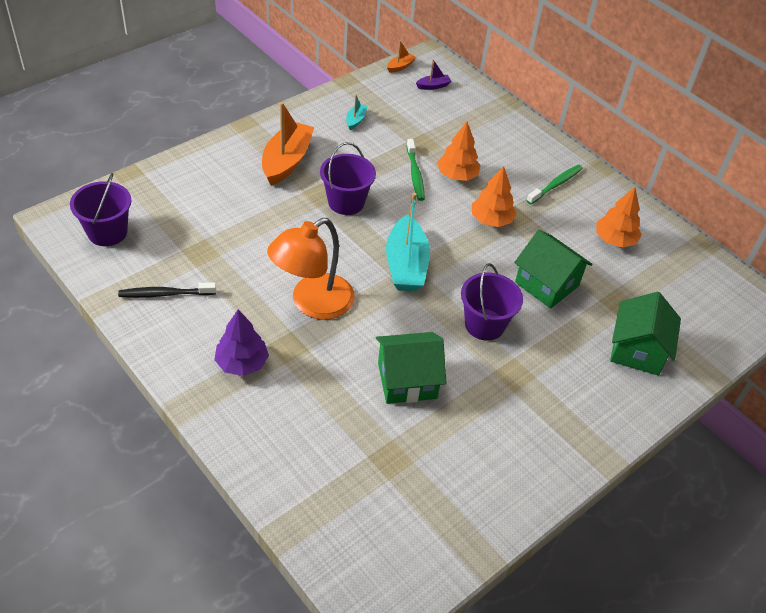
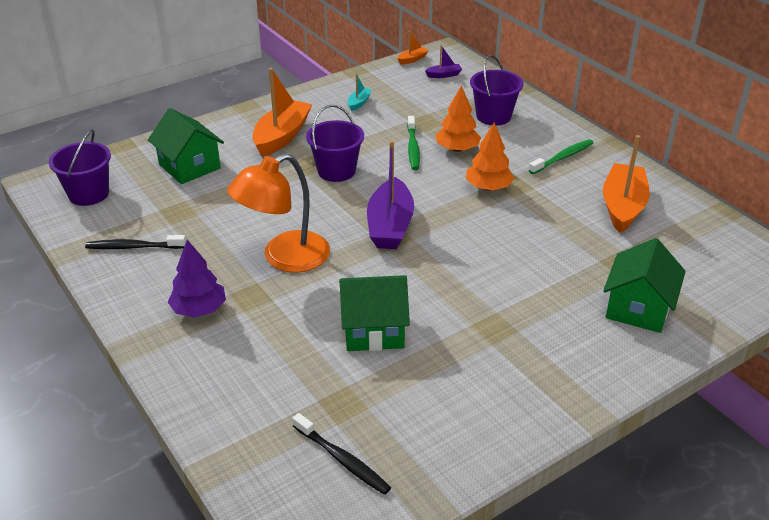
camera: 10 degrees right, 10 degrees down
turquoise boat [386,193,430,291] -> purple boat [367,140,414,249]
purple bucket [461,263,523,341] -> purple bucket moved to [470,55,523,126]
green house [514,230,592,309] -> green house moved to [148,108,224,184]
orange tree [596,187,642,248] -> orange boat [603,135,650,233]
none -> black toothbrush [292,413,391,495]

